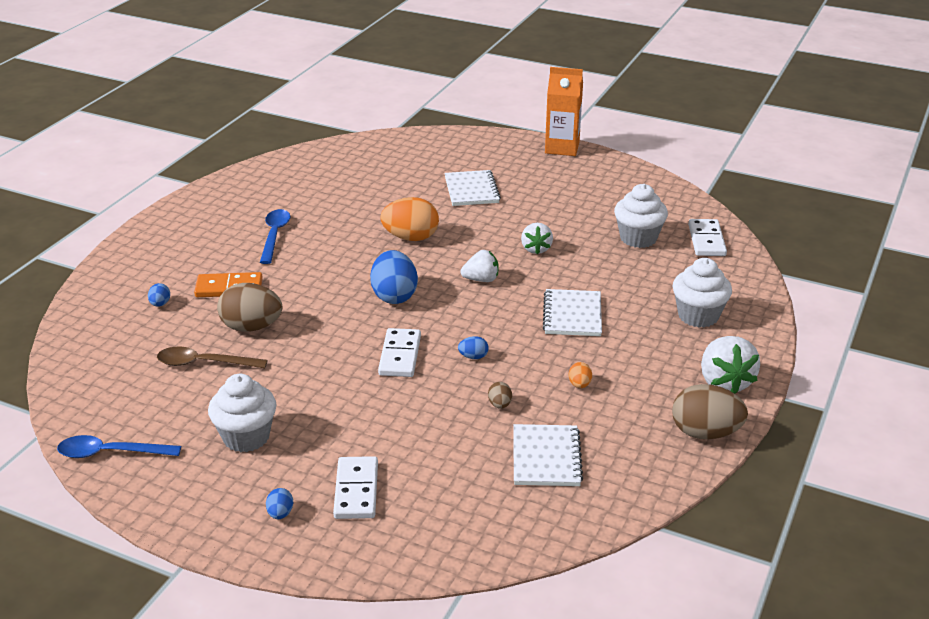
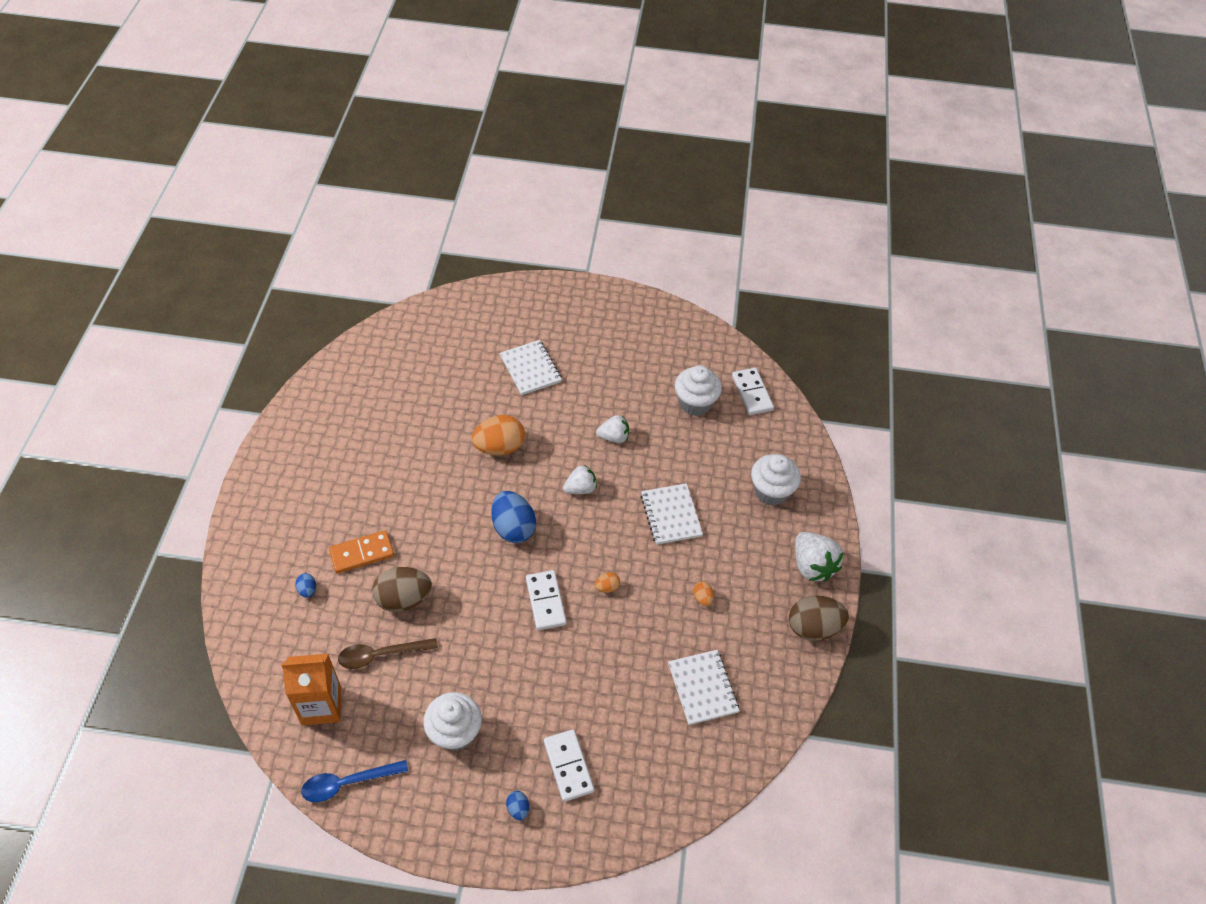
camera: 20 degrees left, 20 degrees up
blue spoon [260,209,290,264] -> none
blue egg [458,336,488,359] -> orange egg [595,572,620,593]
brown egg [488,382,512,409] -> none
white strawberry [521,223,553,254] -> white strawberry turned 75 degrees counterclockwise [596,415,629,443]
orange carton [545,67,583,156] -> orange carton moved to [281,654,341,725]

